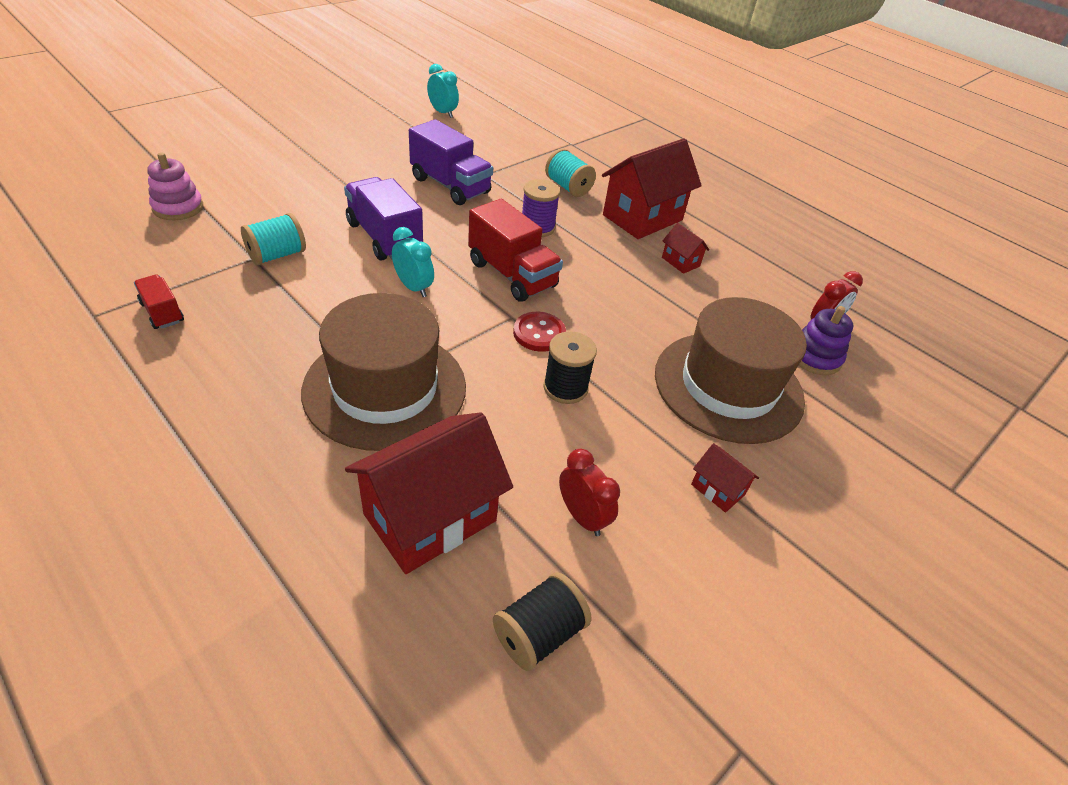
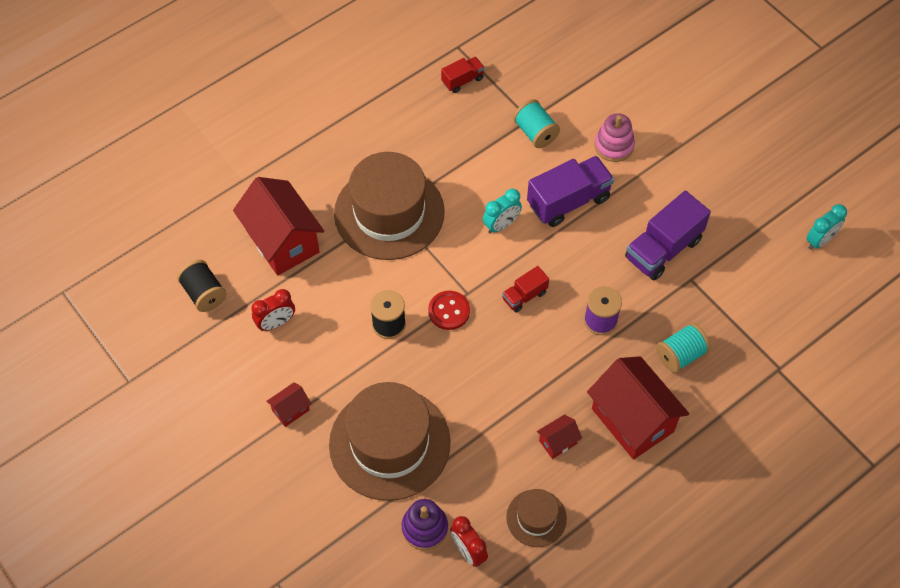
camera: 100 degrees right, 15 degrees up
pink stacking toy [147,152,203,220] -> pink stacking toy moved to [594,113,635,162]
red truck [468,199,563,302] -> red truck [502,266,549,313], size x0.54
none -> brown hat [506,489,567,547]

